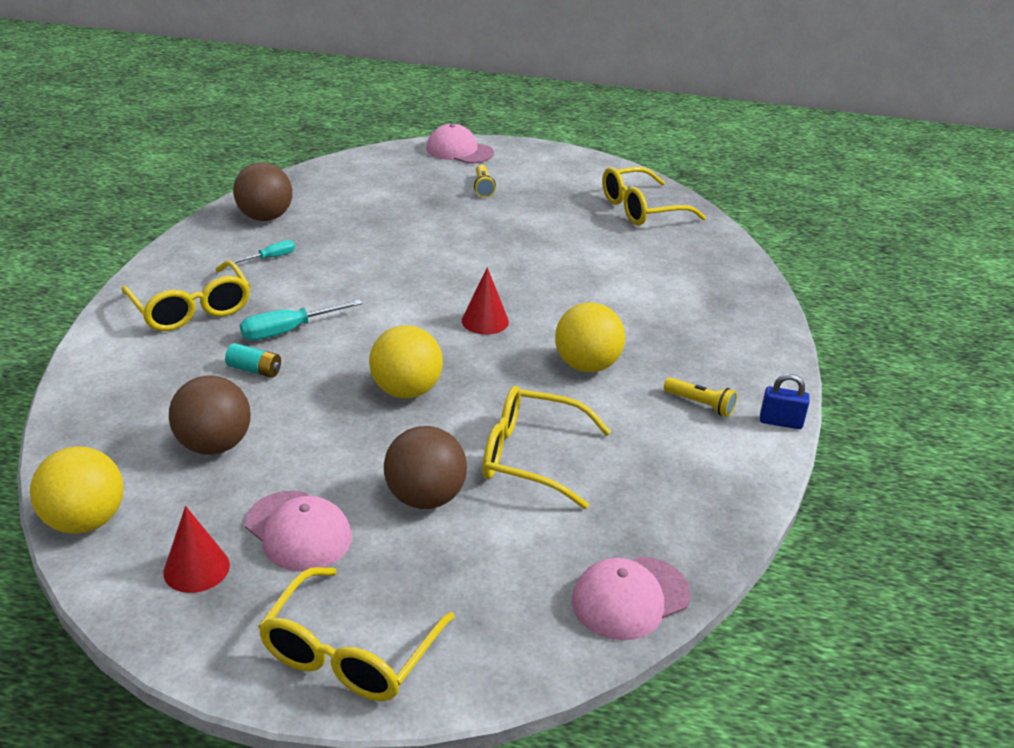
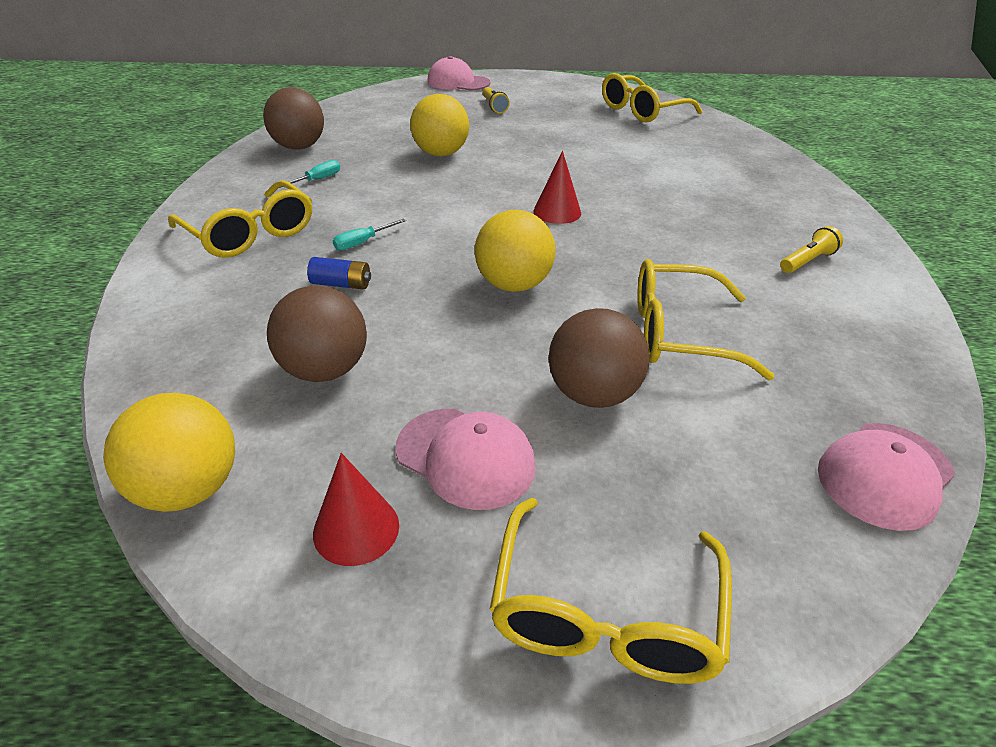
camera: 10 degrees left, 5 degrees up
turquoise battery [225,343,281,378] -> blue battery [307,257,371,290]
turquoise screwdriver [240,299,363,341] -> turquoise screwdriver [333,219,406,250], size x0.61
yellow ball [555,302,625,372] -> yellow ball moved to [410,94,469,156]
yellow flashlight [664,377,737,417] -> yellow flashlight turned 60 degrees counterclockwise [780,226,843,273]
blue padlock [760,374,809,429] -> none

